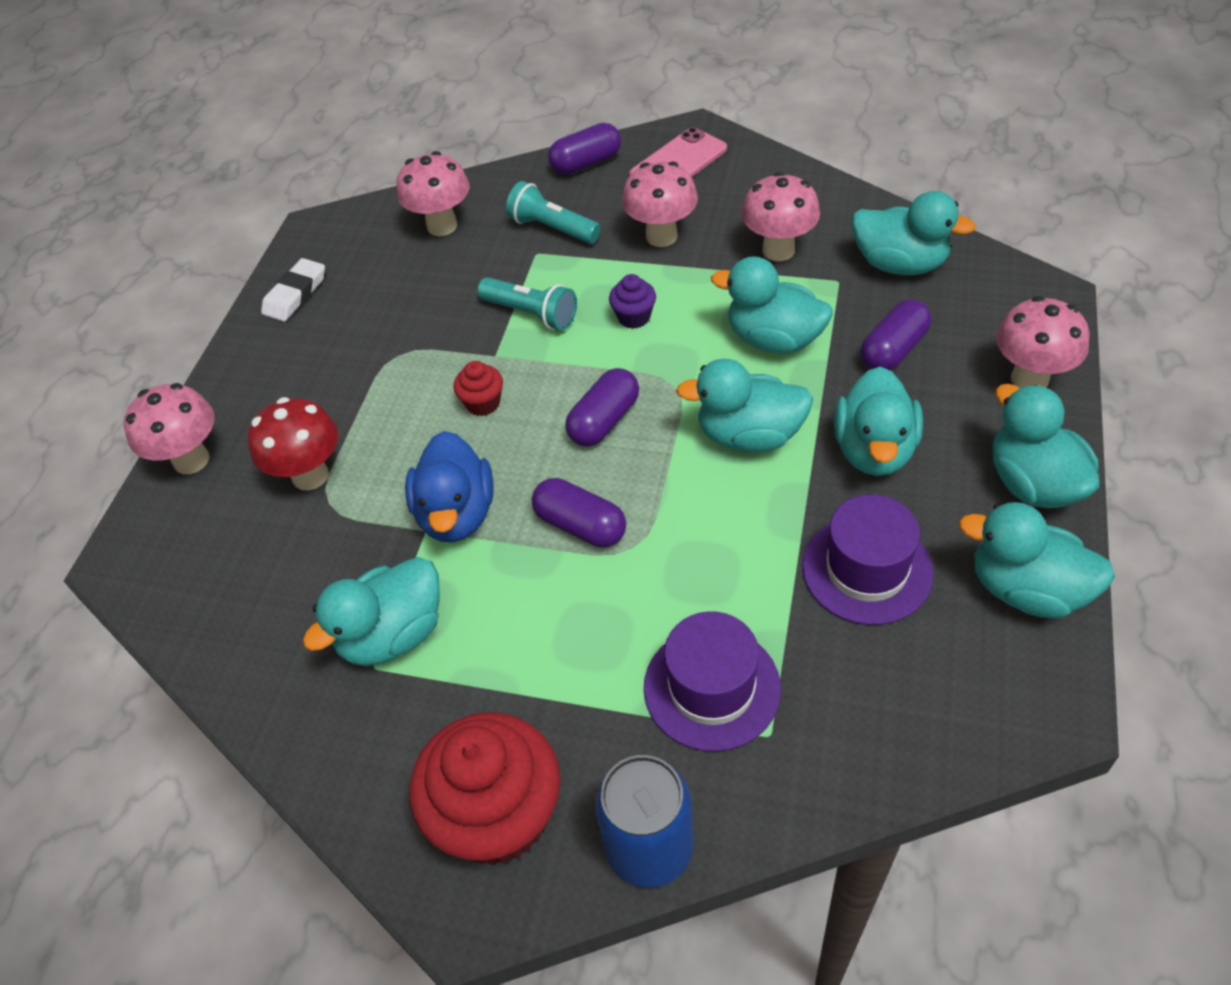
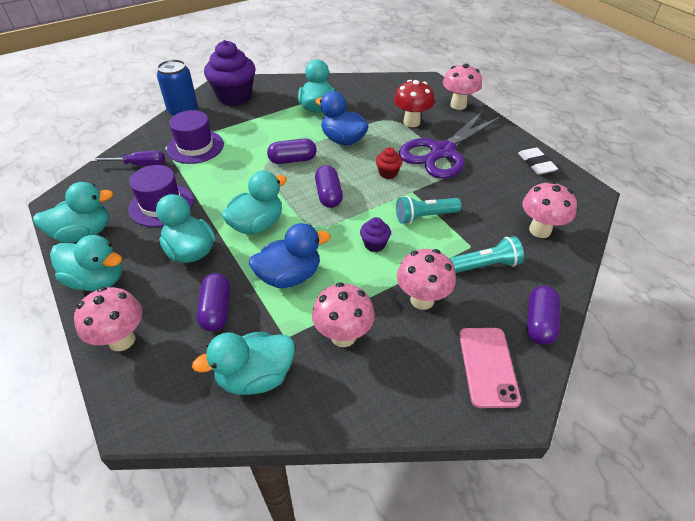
camera: 130 degrees right, 5 degrees down
red cupcake [410,712,561,865] -> purple cupcake [204,40,256,106]
turquoise duck [711,256,833,354] -> blue duck [249,223,331,288]
none -> purple screwdriver [91,151,165,166]
none -> purple scissors [399,111,501,179]

